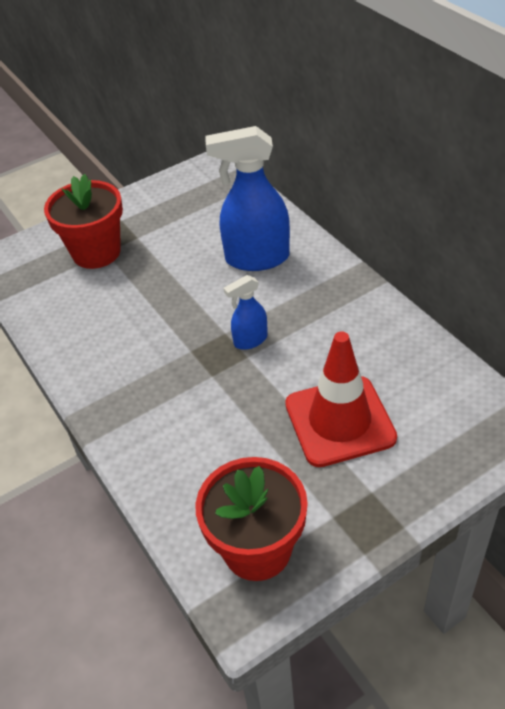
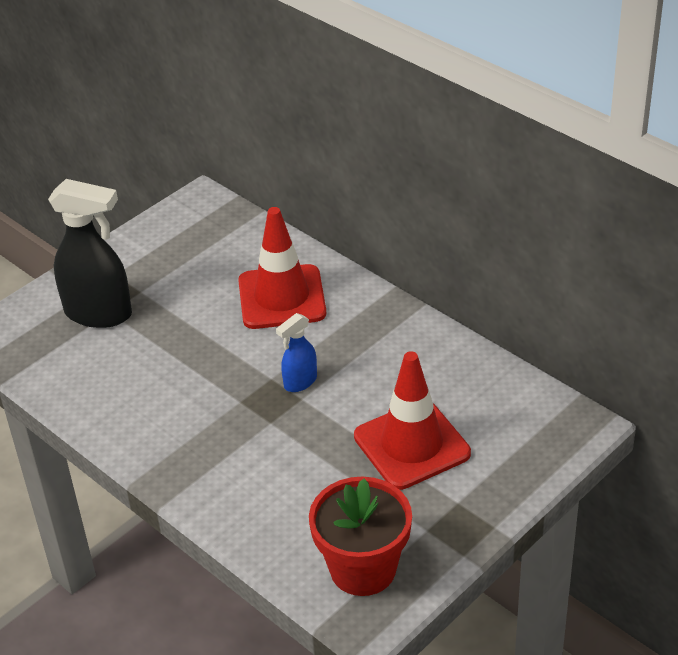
camera: 15 degrees left, 5 degrees down
red flower pot [44,174,123,269] -> black spray bottle [48,179,132,328]
blue spray bottle [205,126,290,271] -> red traffic cone [238,207,326,329]

